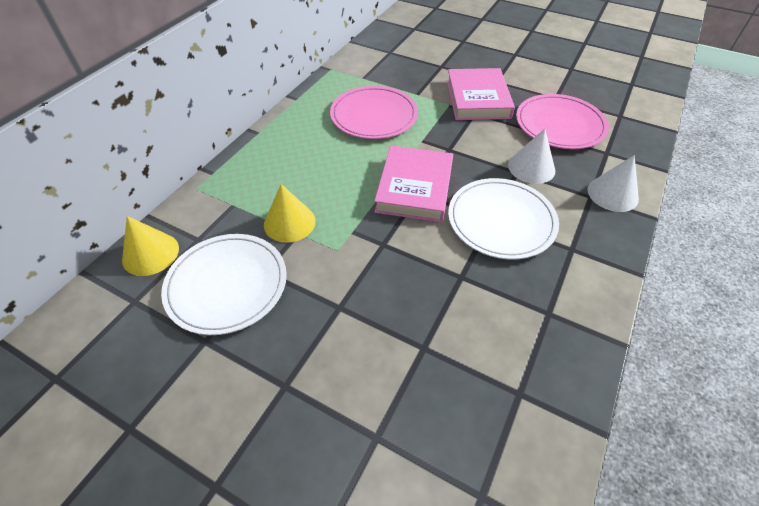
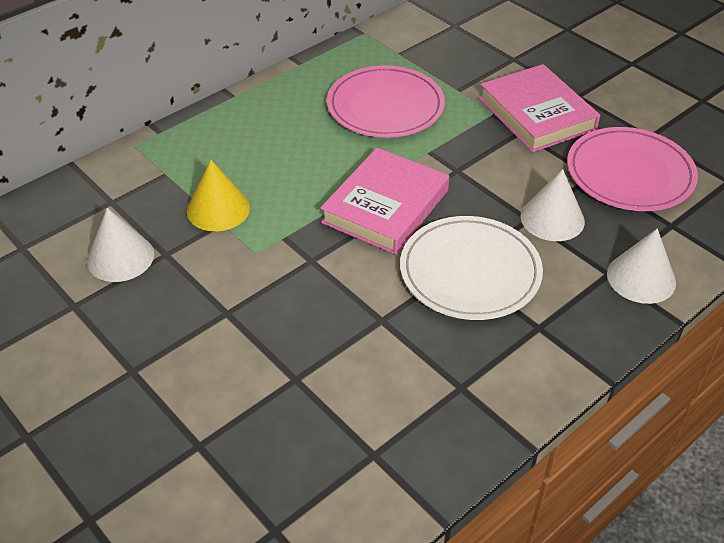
camera: 20 degrees right, 5 degrees down
yellow cone [122,216,179,276] -> none
white plate [161,234,287,335] -> white cone [87,208,154,282]
pink book [447,68,515,120] -> pink book turned 45 degrees counterclockwise [479,64,600,152]

